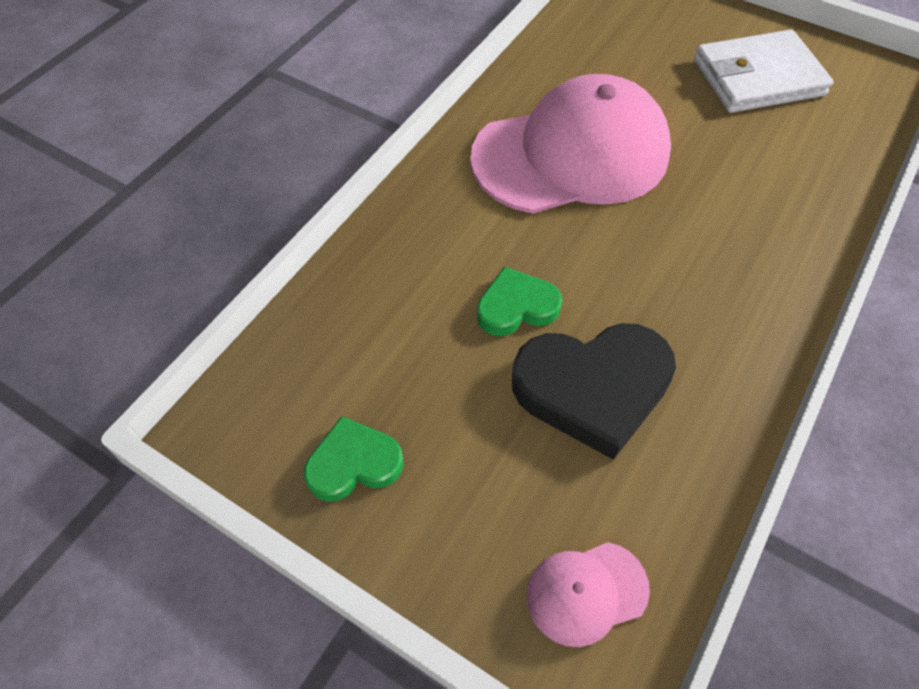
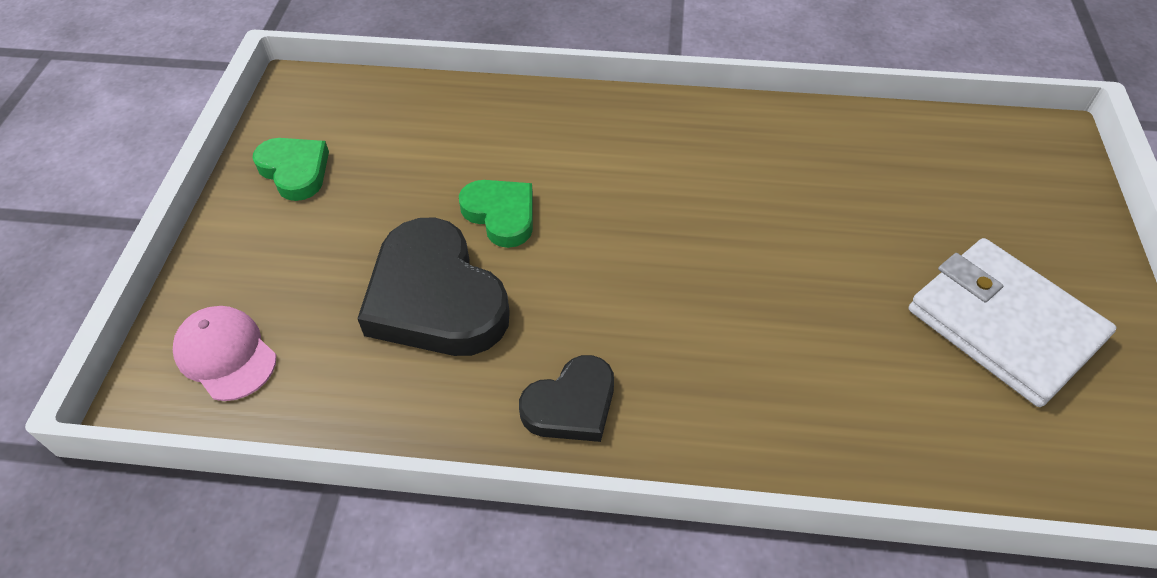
camera: 65 degrees right, 5 degrees down
pink cap [470,74,671,213] -> none
none -> black heart [519,355,614,442]

